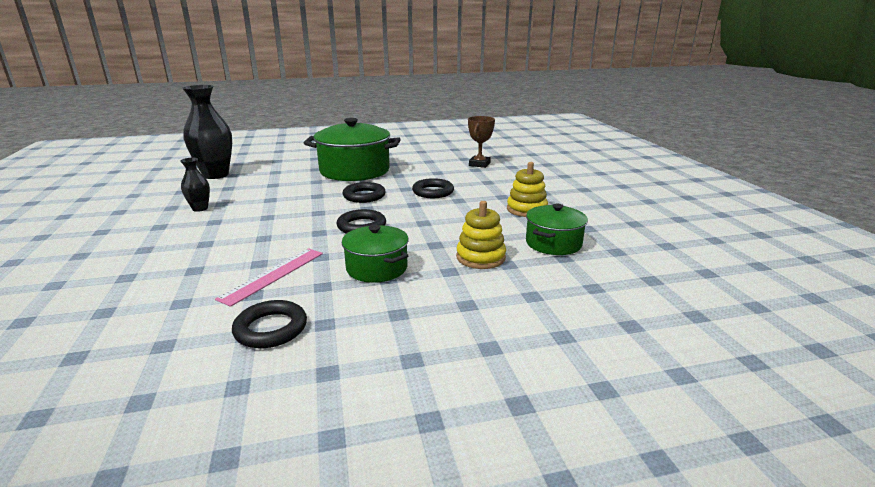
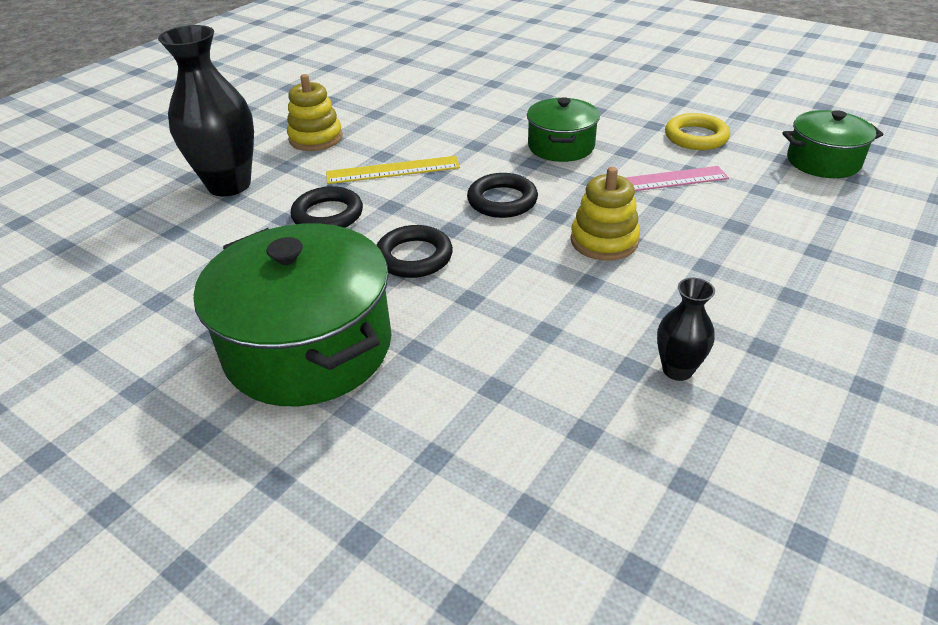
camera: 130 degrees left, 15 degrees up
black vase [182,85,232,179] -> black vase moved to [158,25,254,196]
black ring [232,300,307,348] -> yellow ring [665,113,730,150]
yellow stacking toy [456,201,506,269] -> yellow stacking toy moved to [571,167,640,261]
brown trophy [468,116,495,168] -> none
green pot [526,204,588,255] -> green pot moved to [782,110,884,178]
none -> yellow ruler [326,156,460,184]

